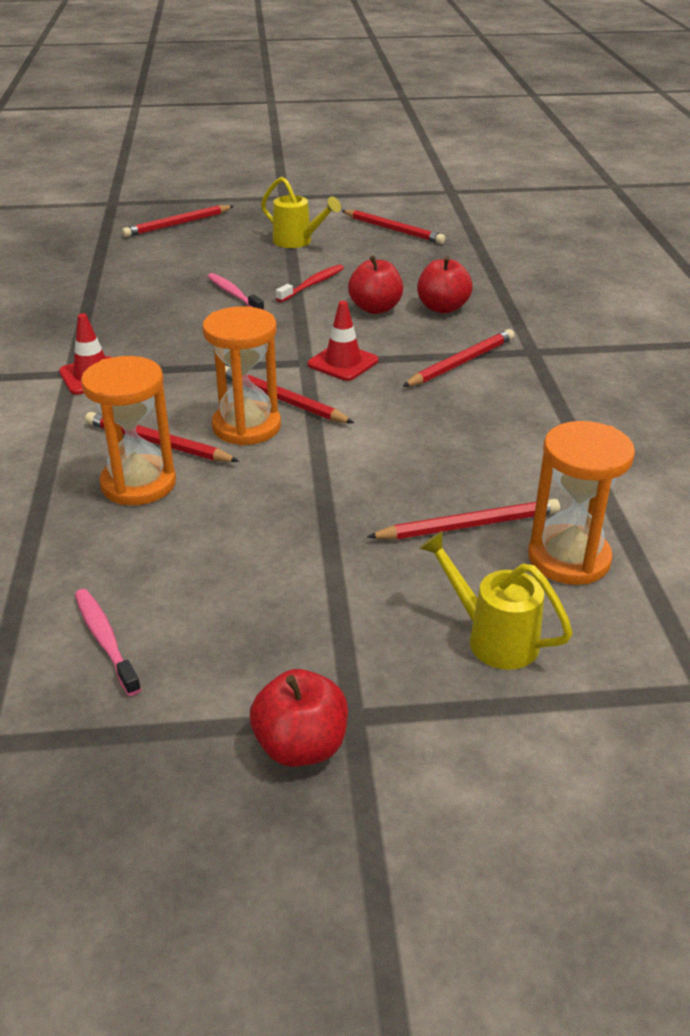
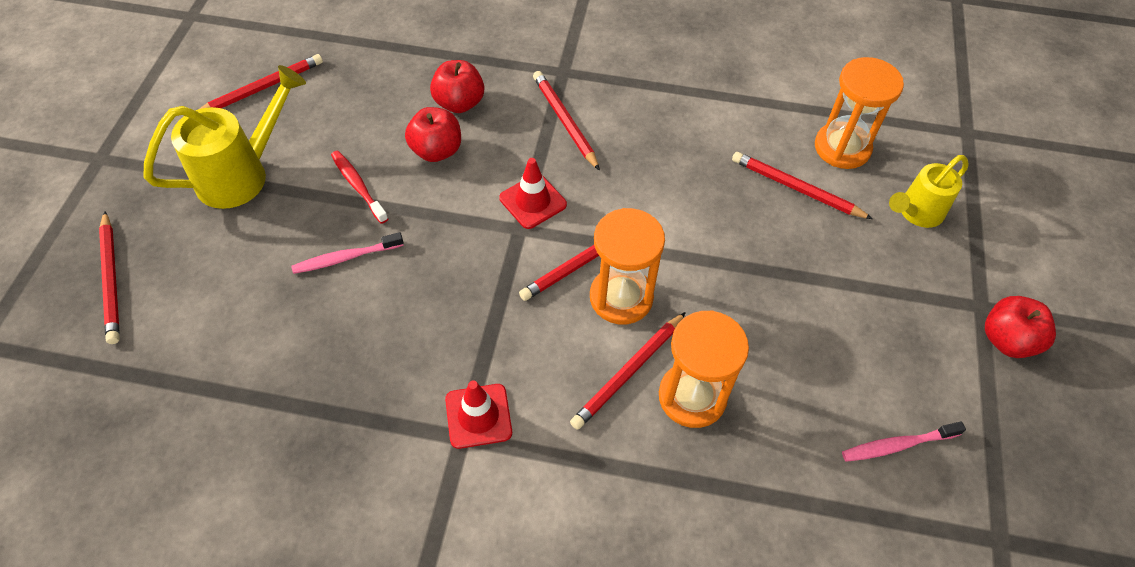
camera: 75 degrees left, 20 degrees up
yellow watering can [261,177,341,248] -> yellow watering can [144,65,306,209], size x1.54
red pencil [367,499,560,540] -> red pencil turned 60 degrees counterclockwise [732,152,873,219]

